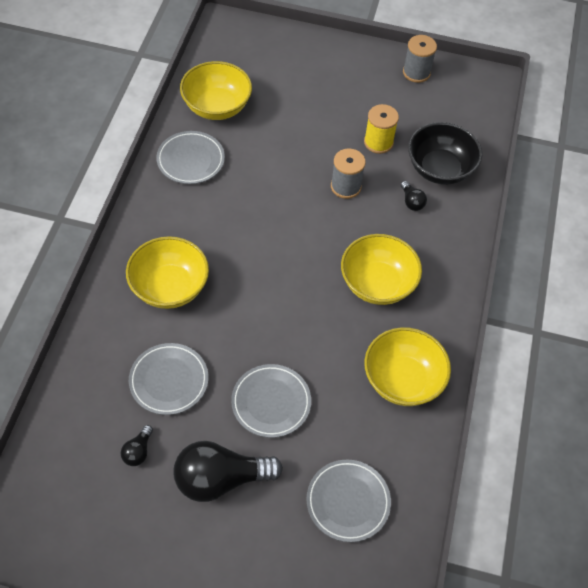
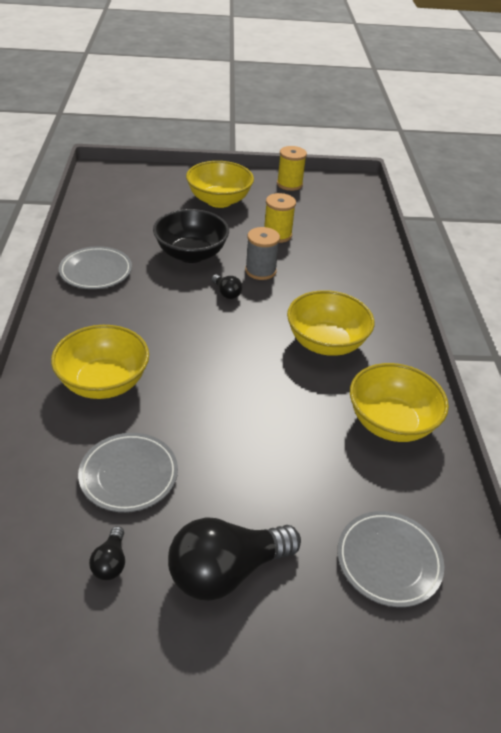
camera: 15 degrees left, 15 degrees down
yellow bowl [180,61,252,120] -> yellow bowl moved to [186,161,254,208]
grey plate [231,364,311,438] -> none
black light bulb [401,181,427,211] -> black light bulb moved to [211,274,242,299]
grey spool [403,35,437,83] -> yellow spool [277,146,307,191]
black bowl [408,122,482,185] -> black bowl moved to [153,209,229,263]

